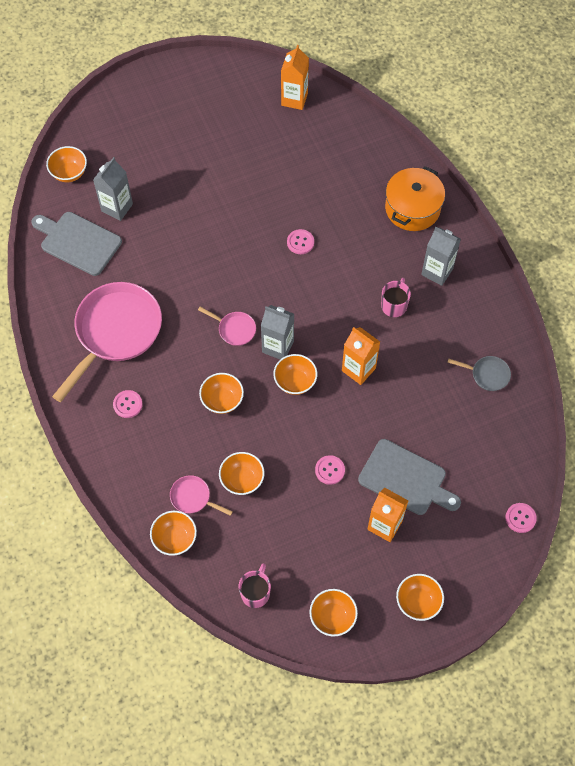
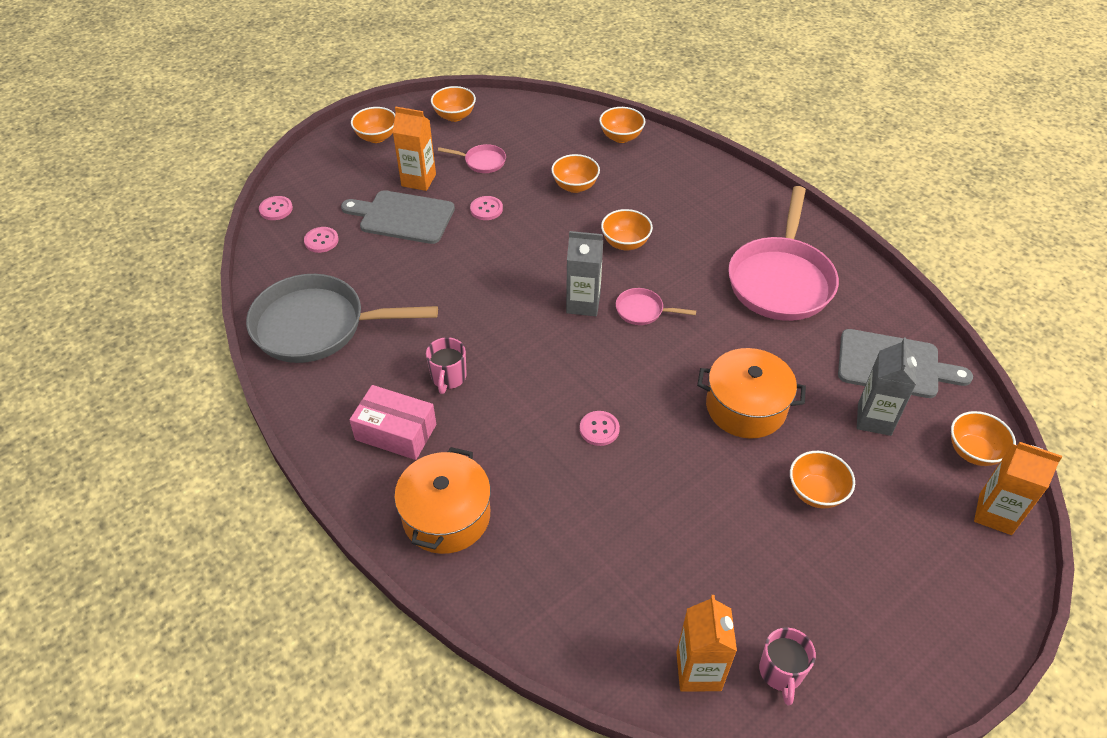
camera: 165 degrees right, 15 degrees down
pink button [113,390,143,418] -> pink button moved to [304,227,339,253]
pink pan [170,475,233,516] -> pink pan moved to [438,144,506,173]
pink mug [239,563,271,608] -> pink mug moved to [759,627,816,705]
orange bowl [273,354,317,395] -> orange bowl moved to [790,451,855,508]
orange carton [342,327,380,385] -> orange carton moved to [974,442,1062,535]
grey carton [421,227,461,286] -> pink box [349,385,436,460]
grey pan [447,356,511,391] -> grey pan [246,274,438,363], size x2.32
none -> orange pot [697,348,806,439]

